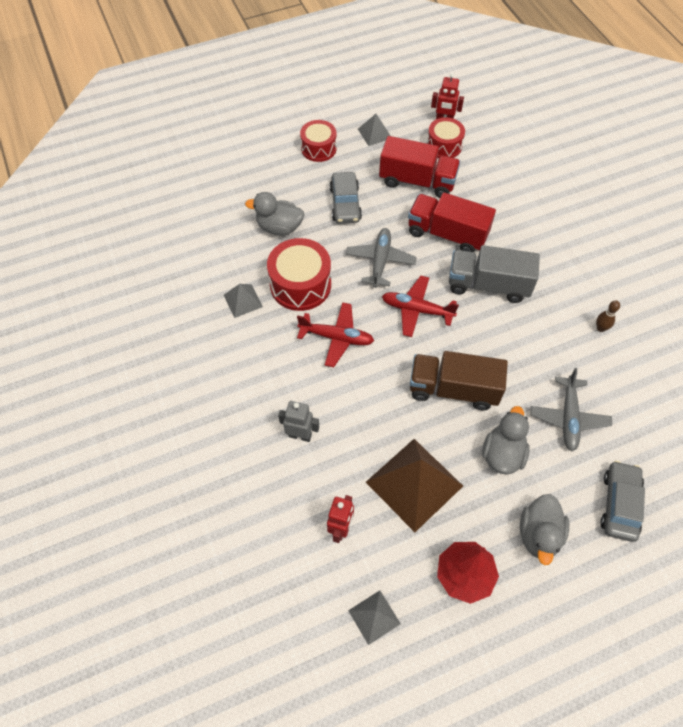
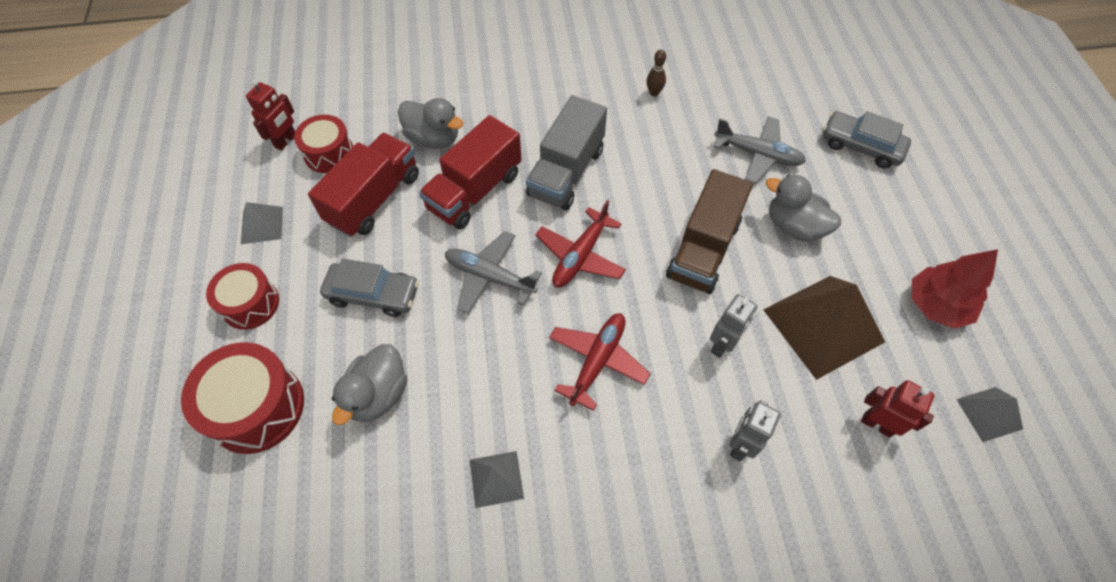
camera: 75 degrees left, 0 degrees up
red drum [267,238,331,311] -> red drum moved to [181,342,304,454]
grey duck [520,494,569,565] -> grey duck moved to [398,98,463,149]
none -> grey robot [710,294,757,358]

